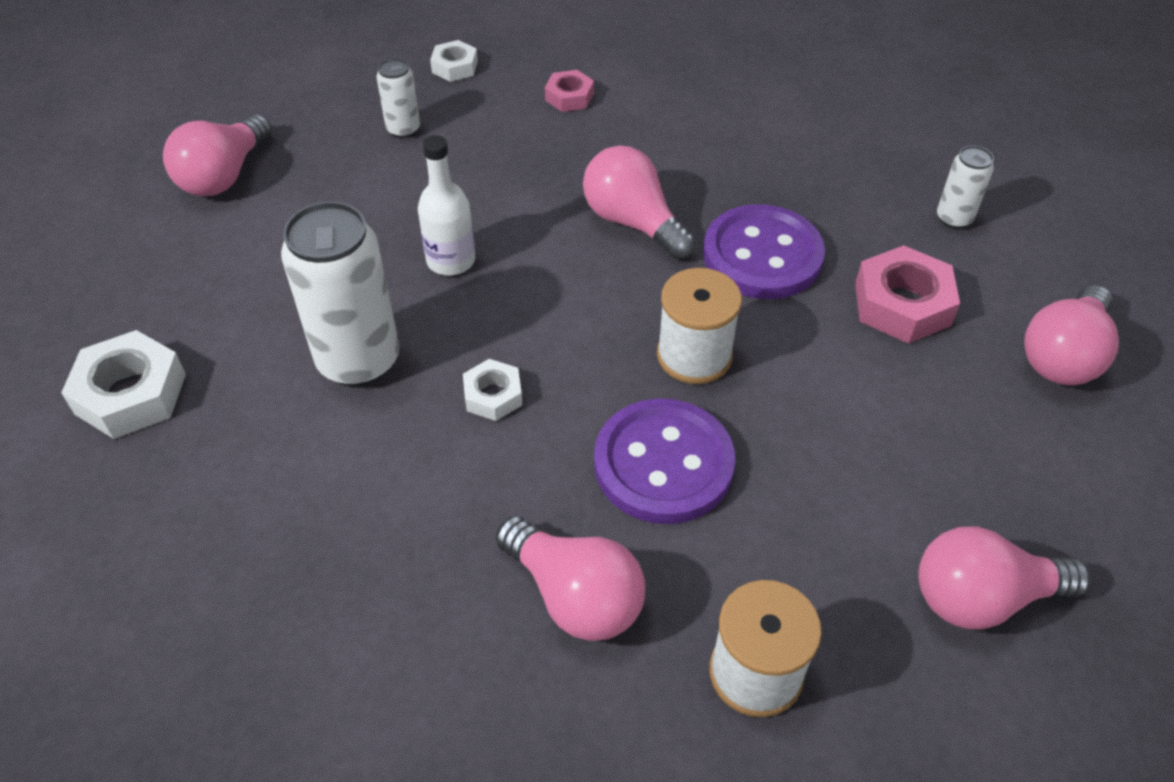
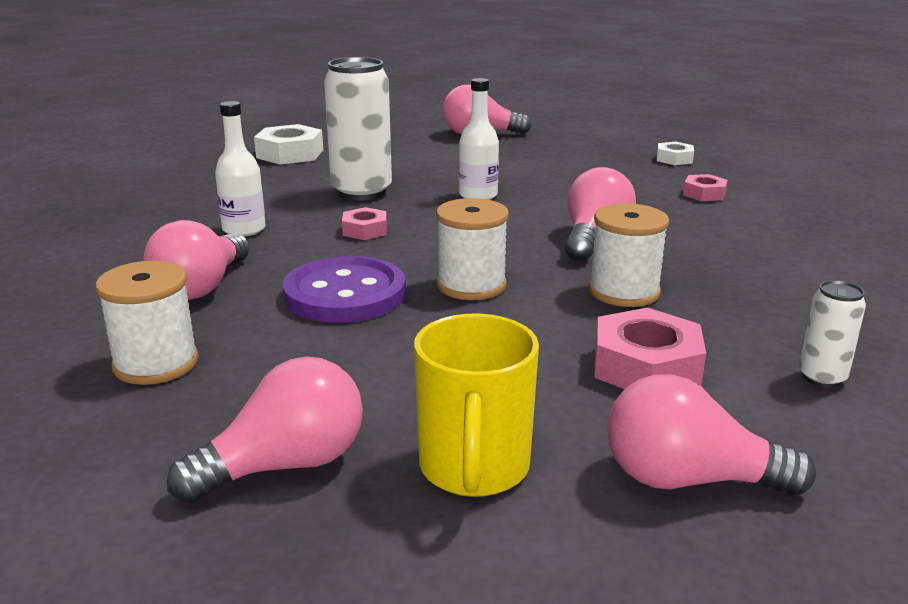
camera: 65 degrees right, 25 degrees down
white can [376,58,420,138] -> none
white nut [463,359,522,421] -> pink nut [342,207,387,240]
purple button [703,204,825,299] -> white spool [589,203,669,307]
pink light bulb [918,526,1091,630] -> pink light bulb turned 90 degrees clockwise [167,356,363,503]
none -> white bottle [215,101,266,236]
none -> yellow mug [414,313,539,497]

